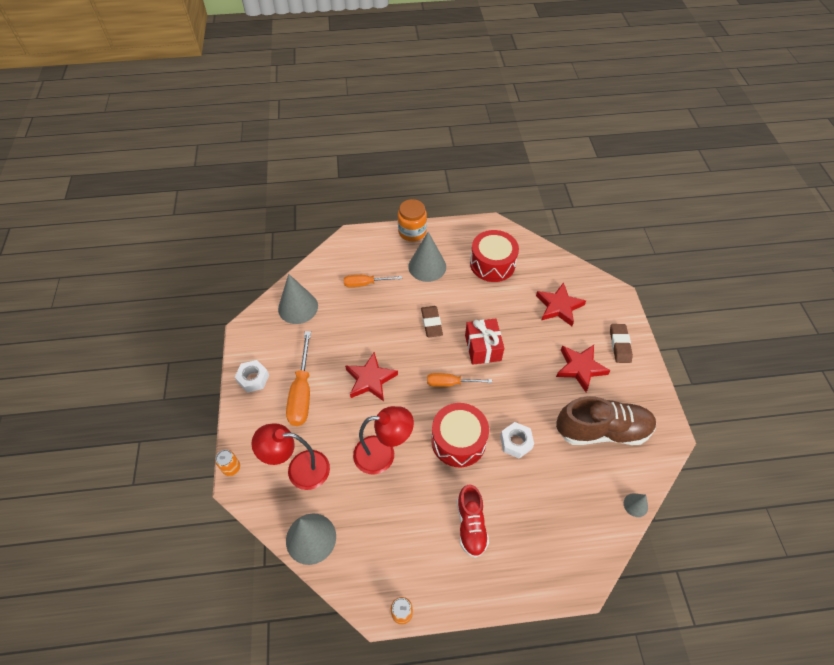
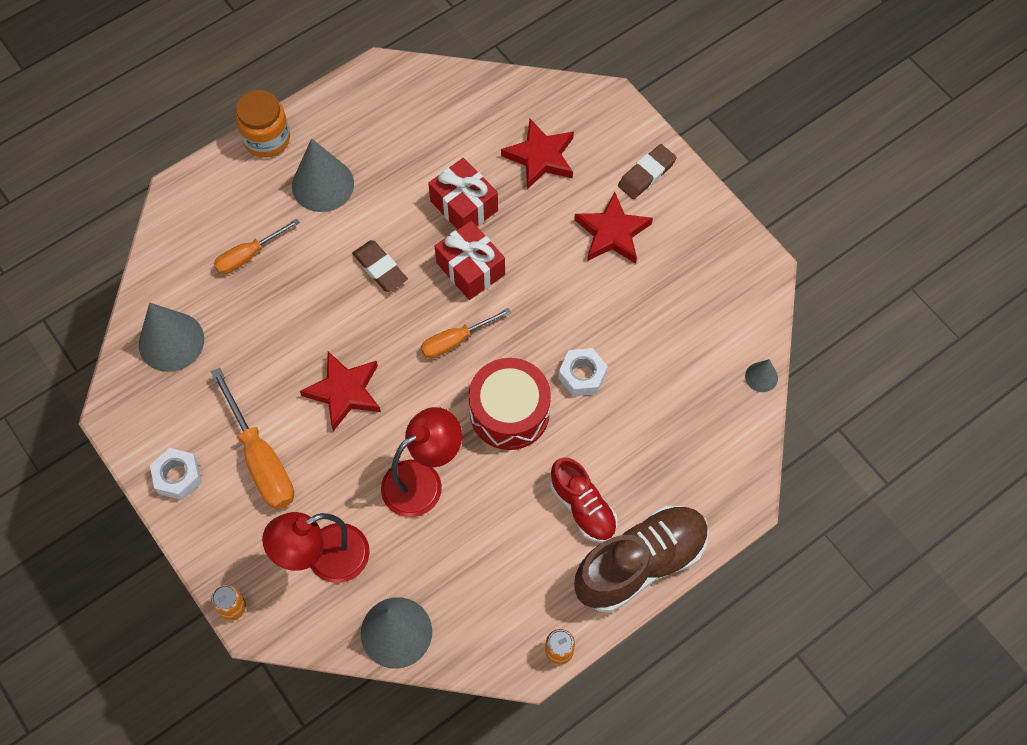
camera: 30 degrees left, 10 degrees up
red drum [470,230,519,282] -> none
brown shoe [556,396,656,445] -> brown shoe moved to [574,506,709,612]
brown eraser [610,324,633,363] -> brown eraser turned 75 degrees clockwise [618,144,677,199]
none -> red gift [428,158,498,230]

